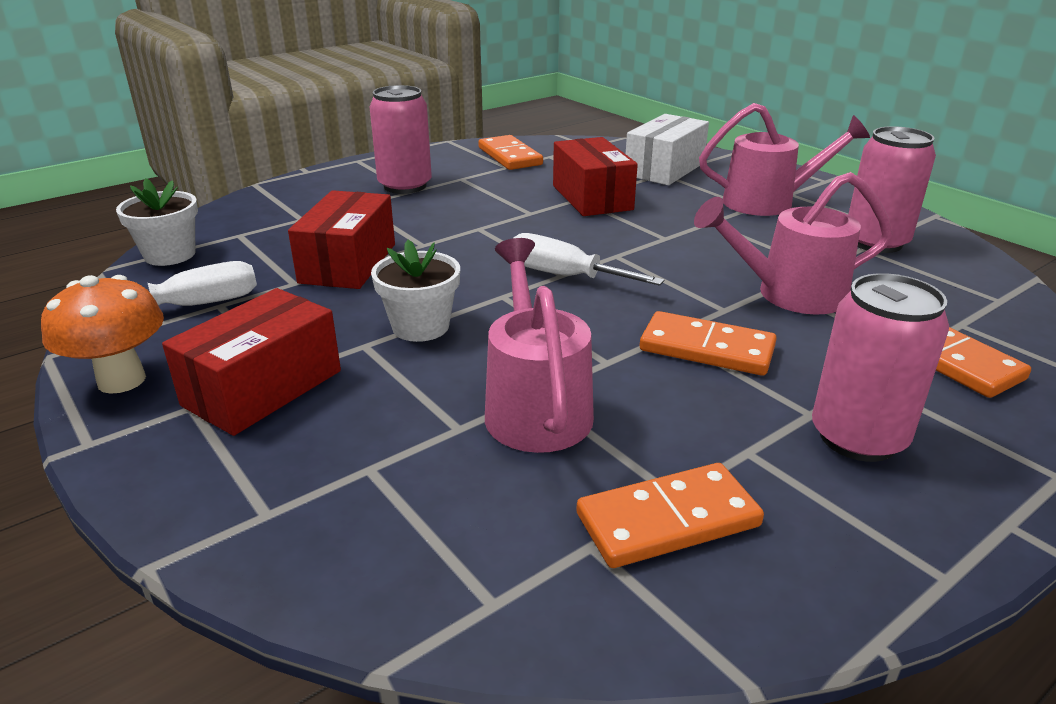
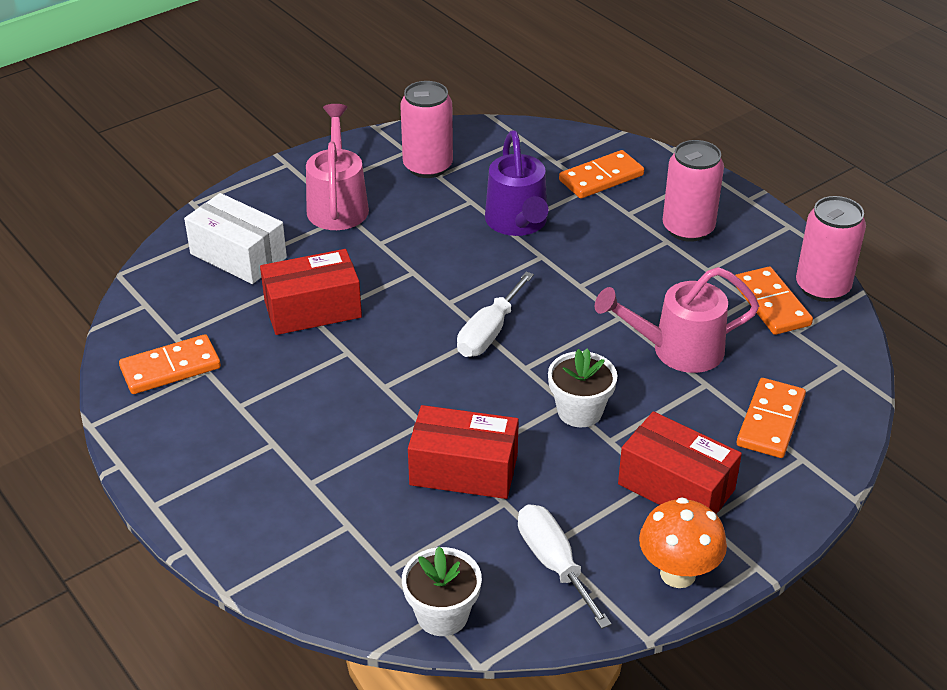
camera: 90 degrees left, 10 degrees up
pink can [370,85,432,194] -> pink can moved to [796,196,866,302]
orange domino [640,311,777,376] -> orange domino moved to [737,378,806,458]
pink watering can [694,172,892,315] -> purple watering can [485,130,549,236]

